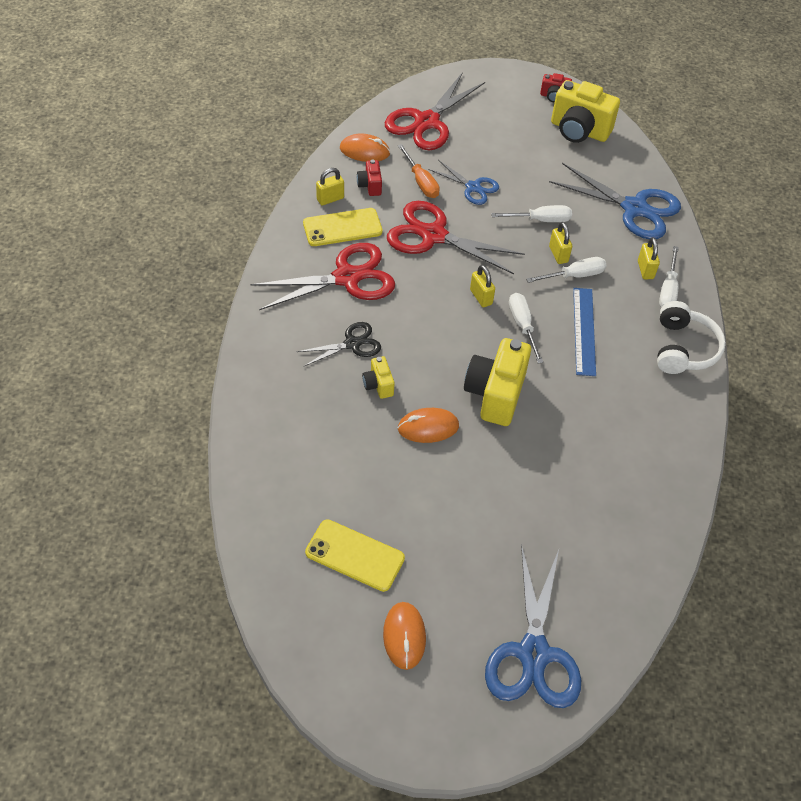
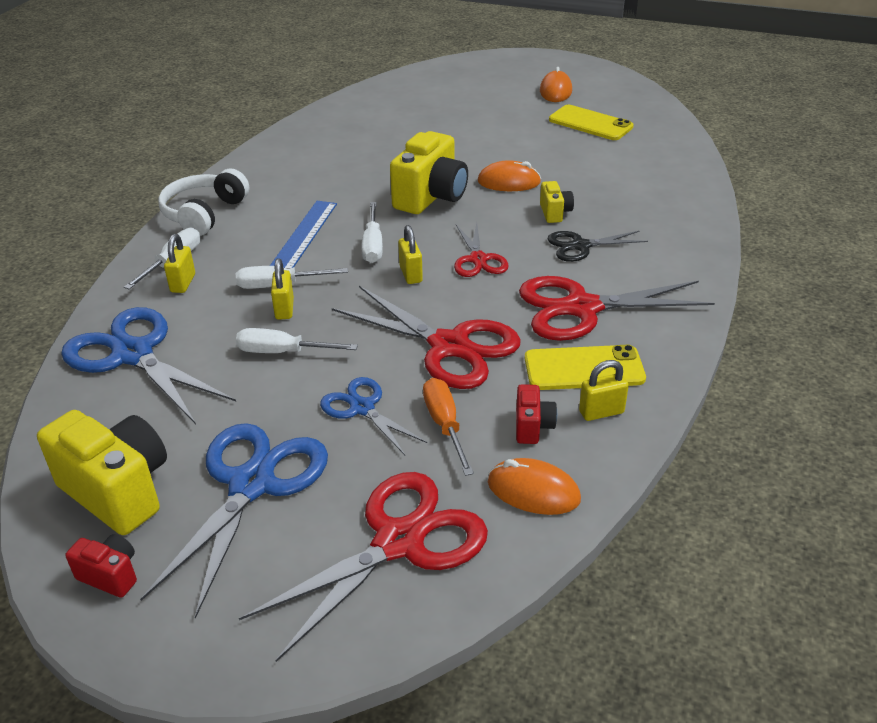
camera: 165 degrees left, 15 degrees down
blue scissors [485,544,581,708] -> blue scissors moved to [140,423,328,619]
none -> red scissors [454,223,509,277]

